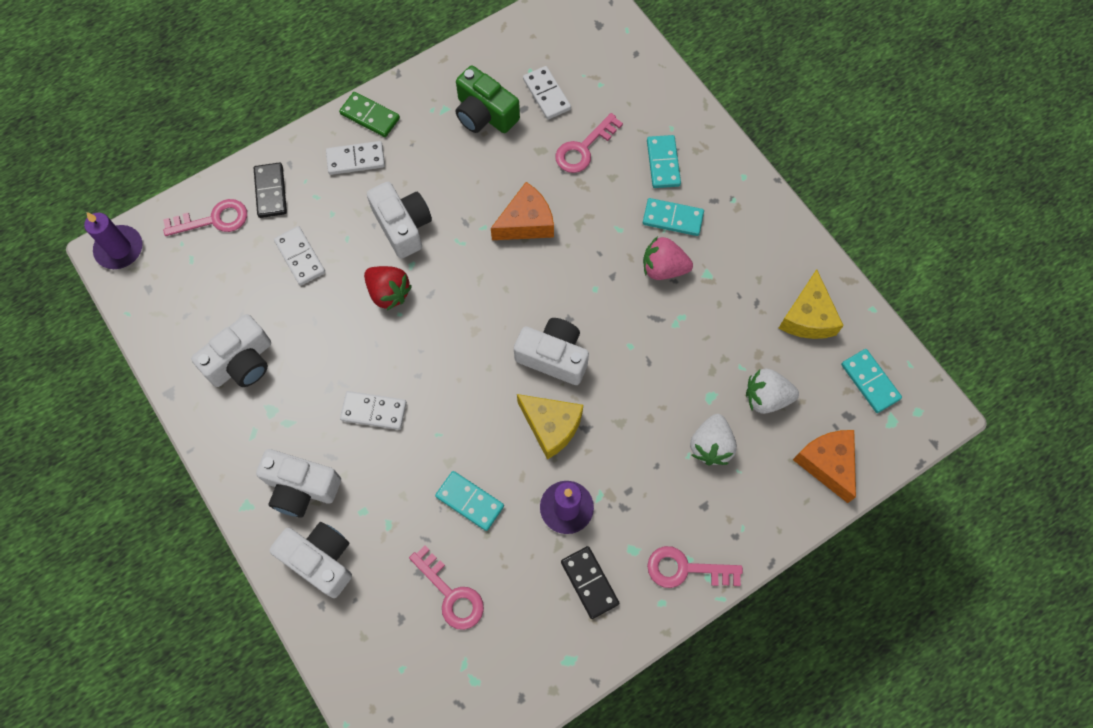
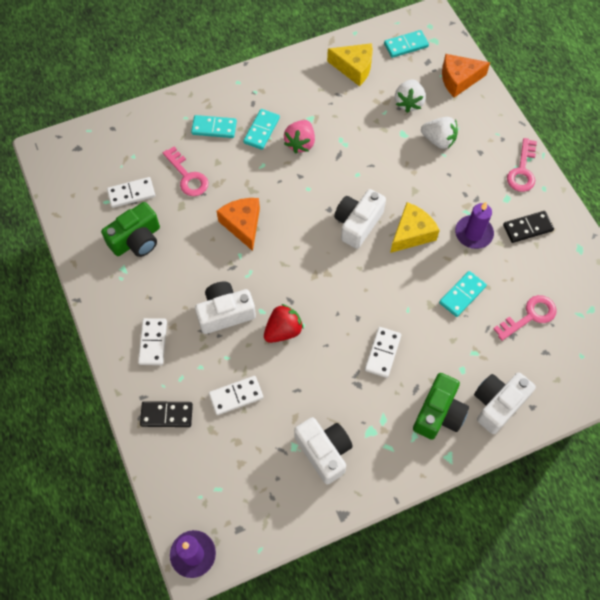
camera: 80 degrees left, 5 degrees down
pink key [163,199,247,236] -> none
white camera [256,449,341,518] -> green camera [413,373,469,440]
green domino [339,92,400,137] -> none

